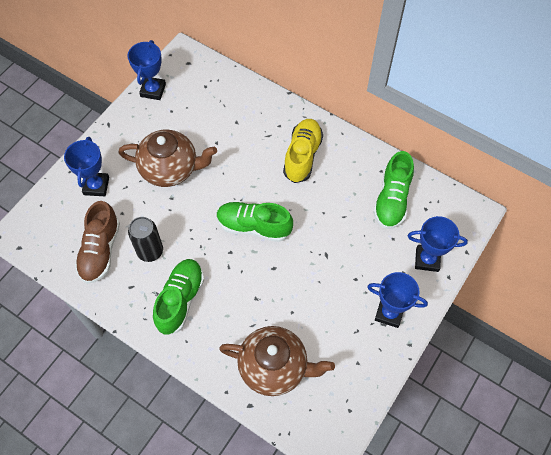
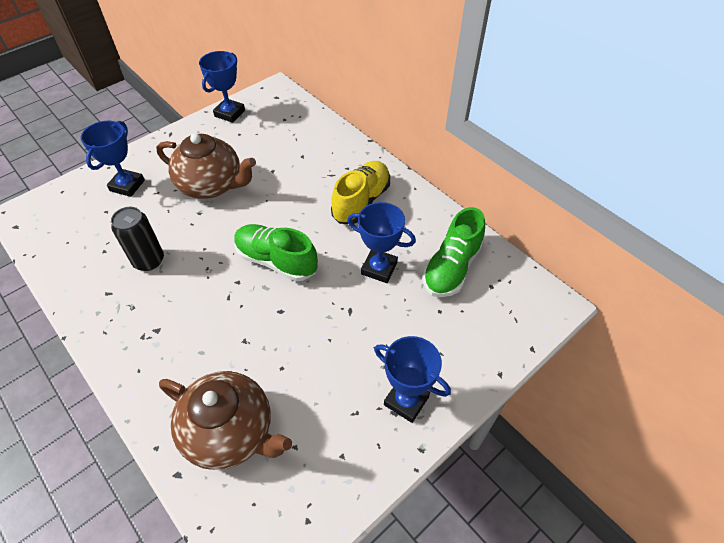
camera: 15 degrees right, 10 degrees down
brown shoe [75,201,120,284] -> none
green shoe [153,259,204,335] -> none
blue trophy [408,216,468,272] -> blue trophy moved to [347,202,416,283]

